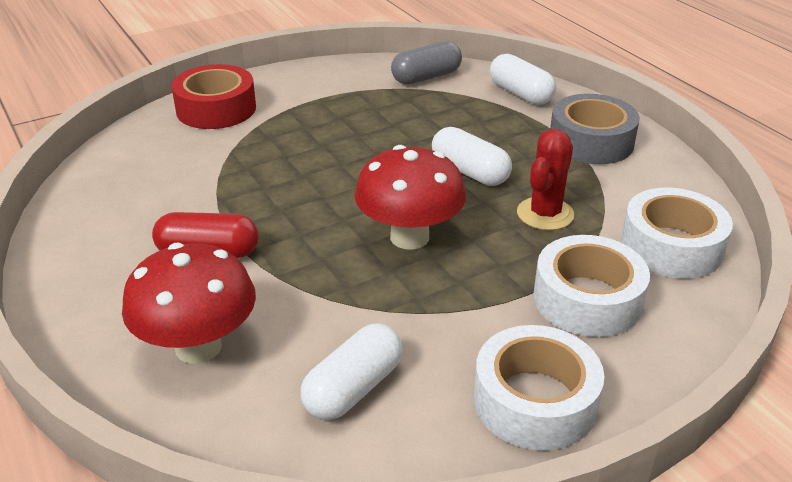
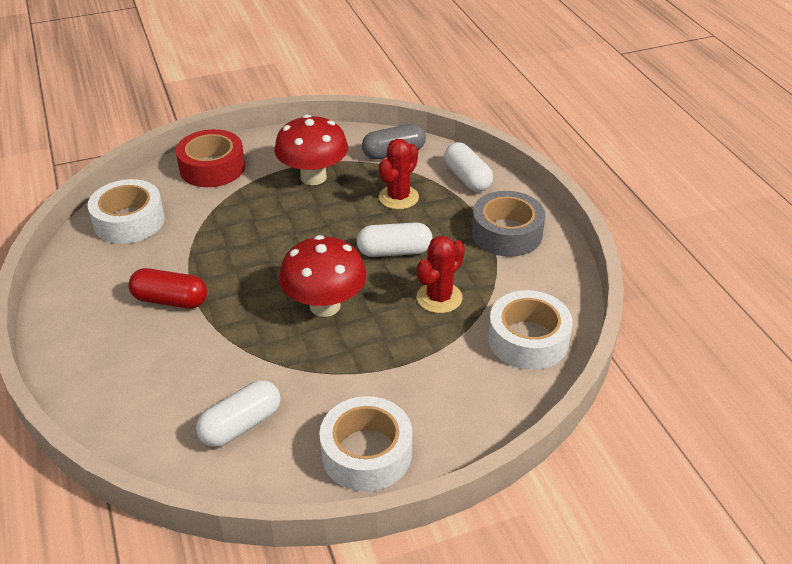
camera: 10 degrees right, 5 degrees up
red mushroom [122,243,256,364] -> red mushroom moved to [274,115,348,185]
white capsule [432,127,512,186] -> white capsule turned 60 degrees counterclockwise [357,222,432,257]
white tape [533,235,650,337] -> white tape moved to [88,179,165,244]
none -> red cactus [379,139,419,210]

